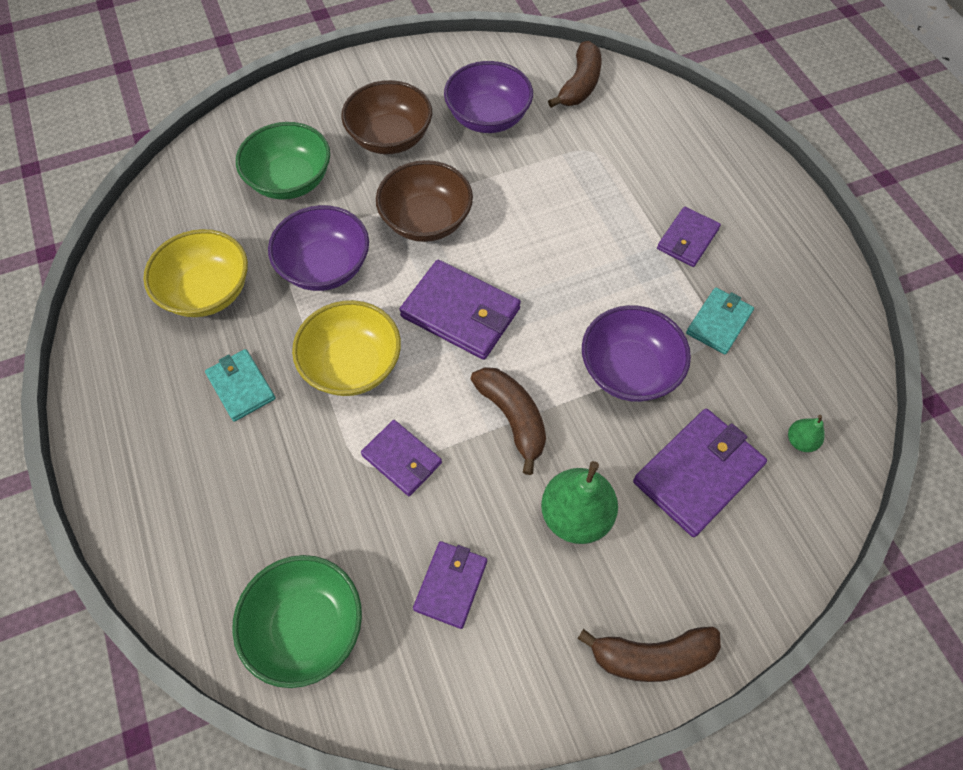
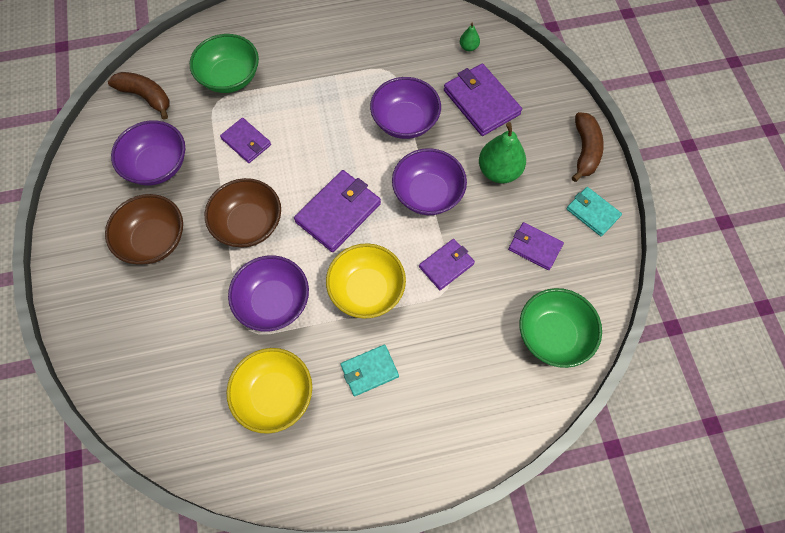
camera: 80 degrees left, 5 degrees up
green bowl [236,122,330,200] -> green bowl moved to [190,34,259,93]
brown banana [471,367,546,475] -> purple bowl [392,148,467,215]
purple wallet [657,207,721,267] -> purple wallet moved to [220,118,271,163]
turquoise wallet [686,287,754,355] -> turquoise wallet moved to [566,187,622,236]

